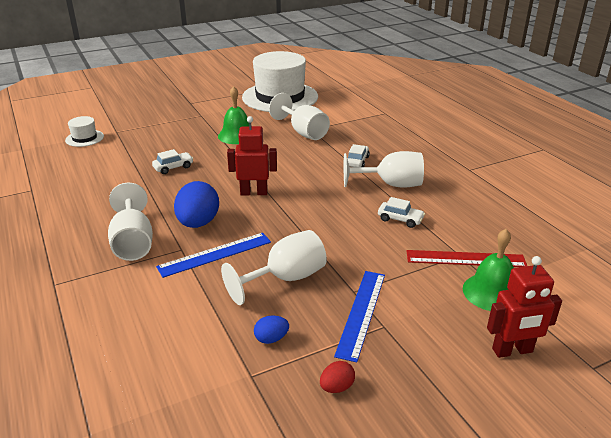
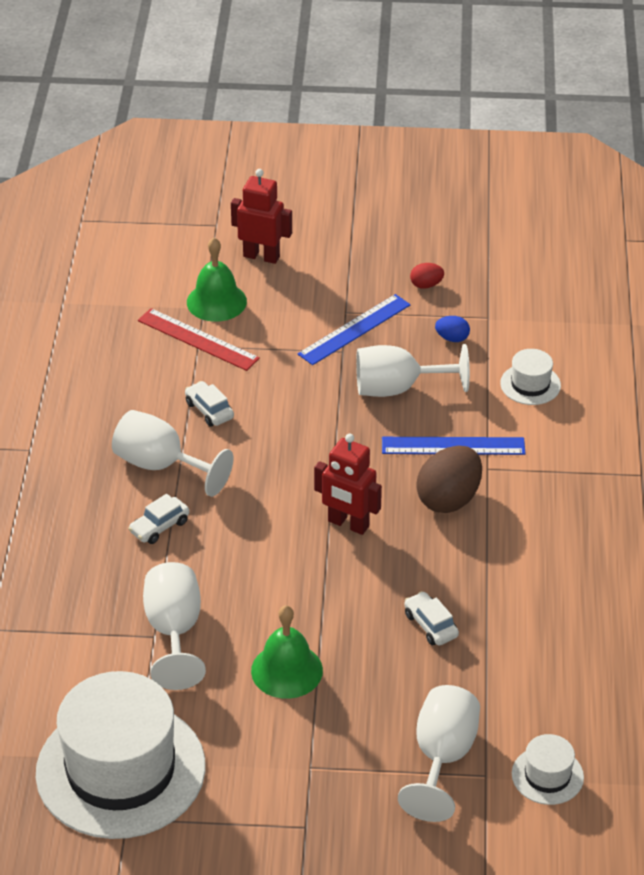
camera: 150 degrees left, 10 degrees up
white goblet [108,183,153,261] -> white goblet moved to [398,685,480,822]
white car [152,149,194,174] -> white car turned 60 degrees clockwise [405,591,459,646]
blue egg [174,181,219,228] -> brown egg [416,446,482,513]
none -> white hat [500,349,561,405]

